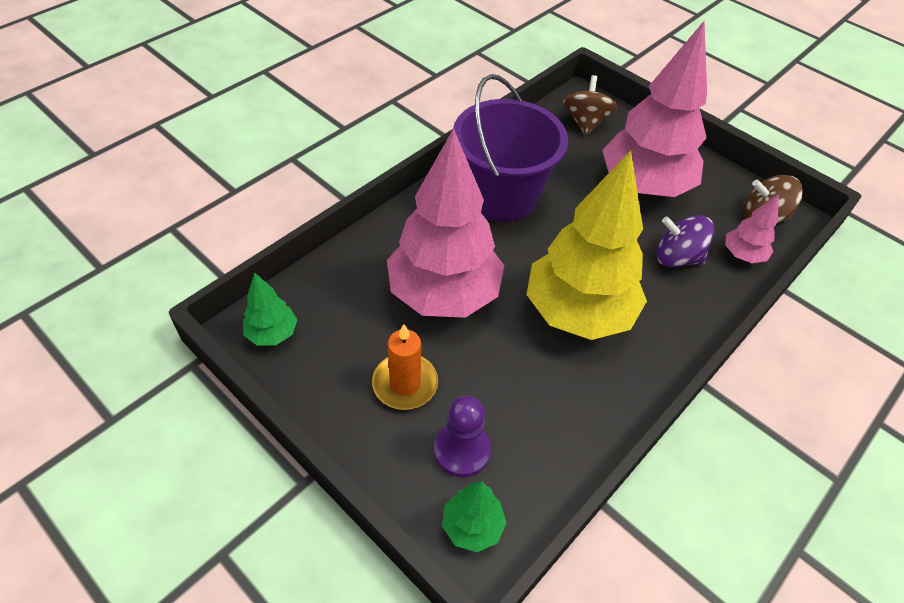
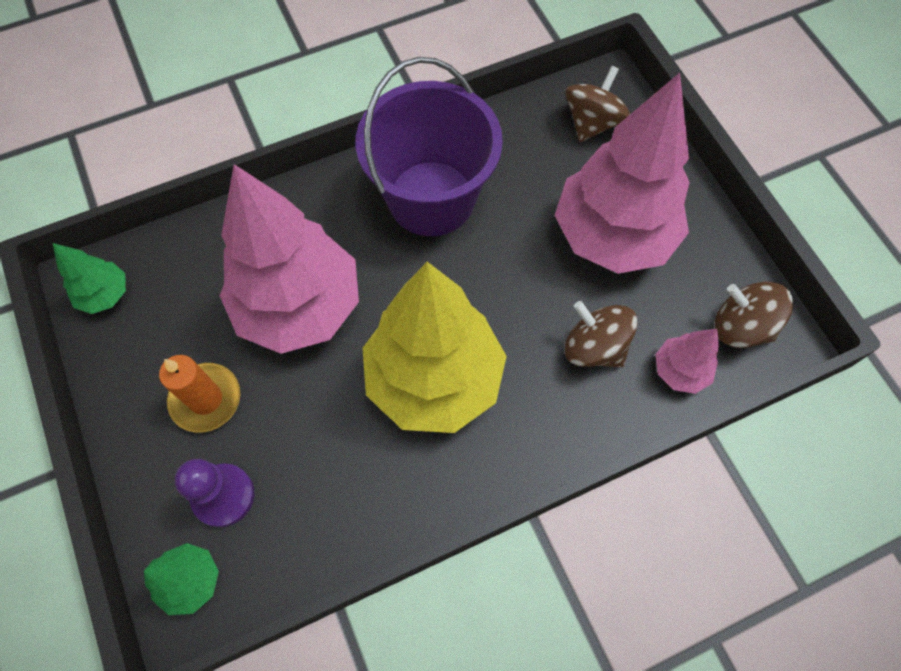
camera: 25 degrees right, 15 degrees up
purple spinning top [656,215,714,267] -> brown spinning top [565,301,638,368]

